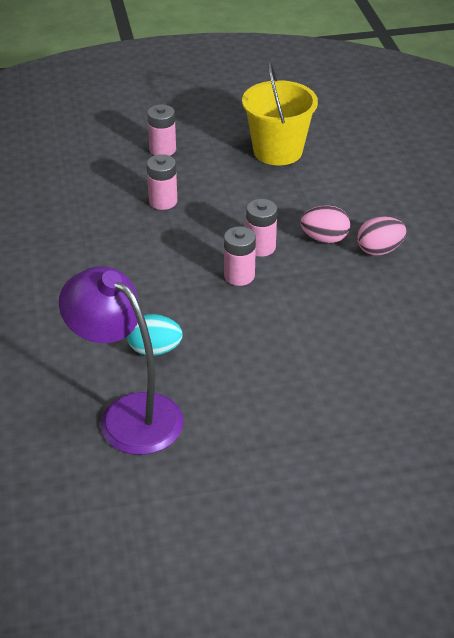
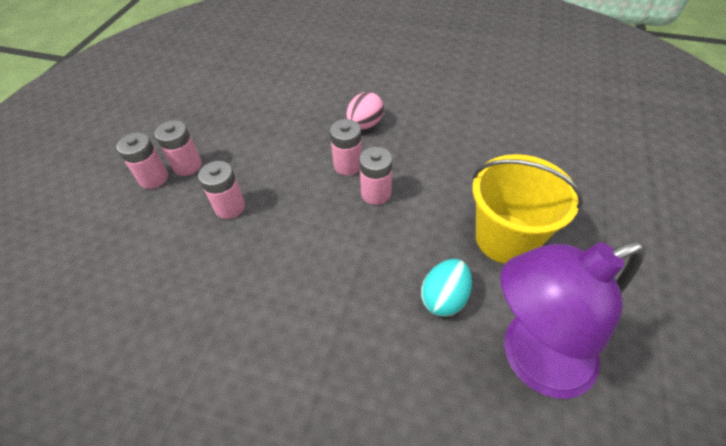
camera: 60 degrees left, 10 degrees up
yellow bucket [242,61,318,165] -> yellow bucket moved to [472,154,583,264]
pink egg [357,217,406,256] -> none
none -> pink battery [155,120,202,176]

